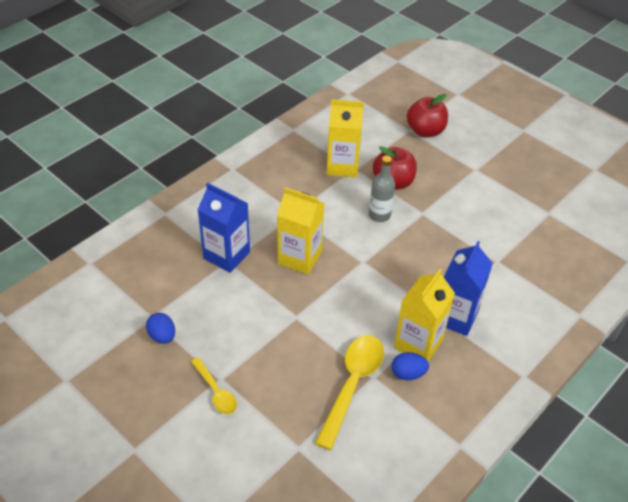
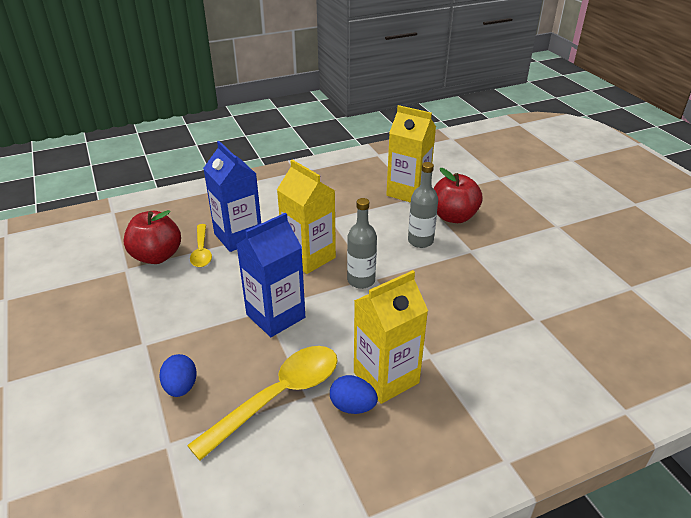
camera: 25 degrees right, 10 degrees down
blue egg [146,313,175,344] -> blue egg moved to [159,354,197,397]
yellow spoon [191,357,237,414] -> yellow spoon moved to [190,224,212,267]
red apple [407,94,448,137] -> red apple moved to [123,210,181,264]
blue carton [444,241,493,336] -> blue carton moved to [236,213,305,337]
none -> grey bottle [347,198,377,289]

